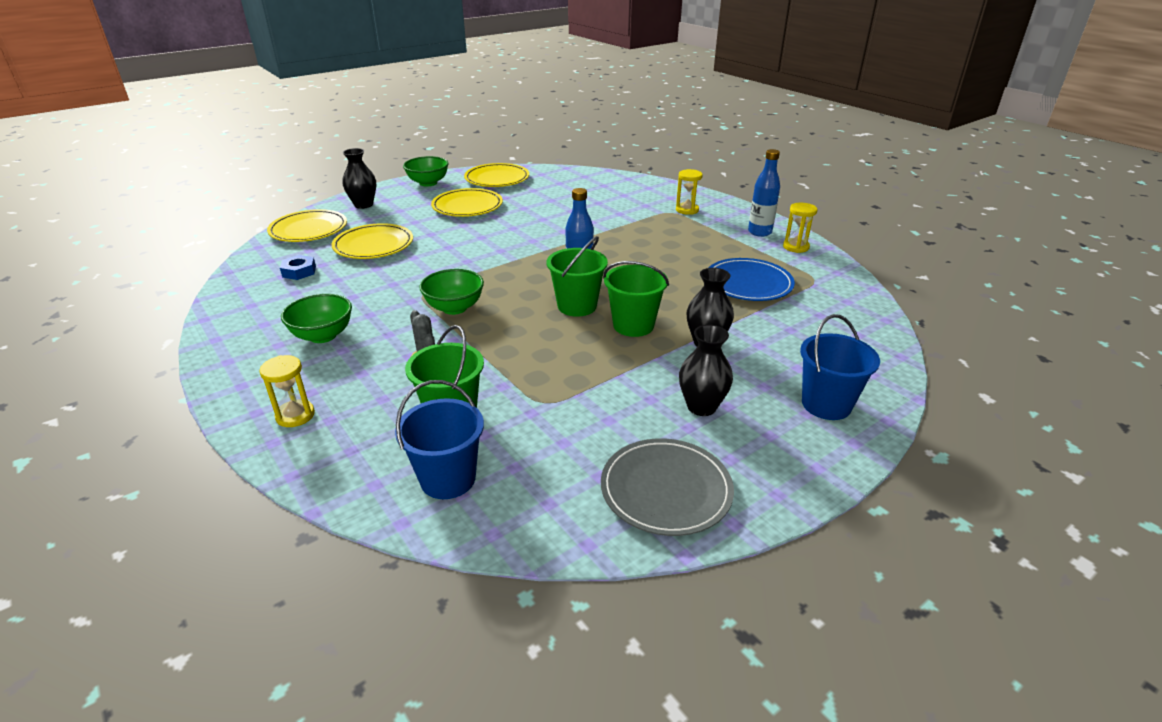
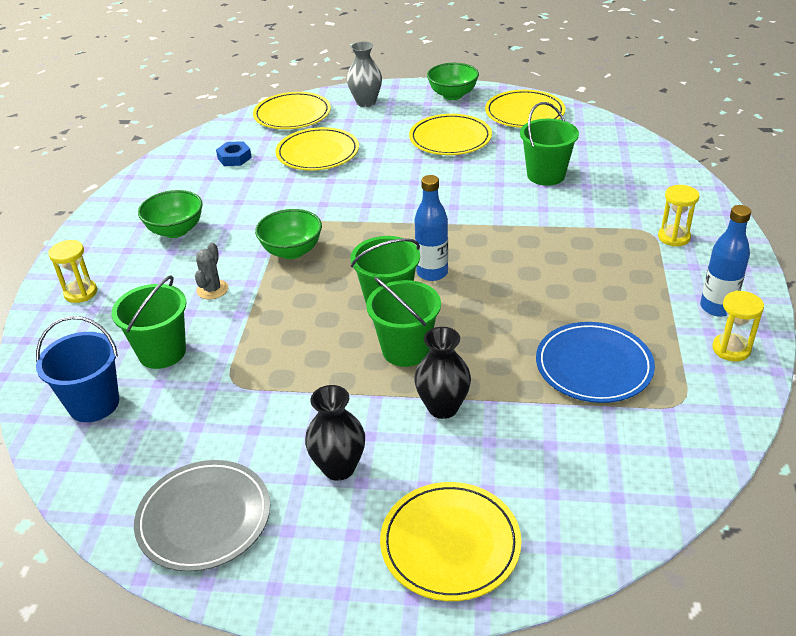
camera: 45 degrees right, 5 degrees up
black vase [342,148,376,209] -> grey vase [347,42,382,107]
blue bucket [800,314,880,420] -> yellow plate [380,482,522,601]
none -> green bucket [520,102,579,186]

